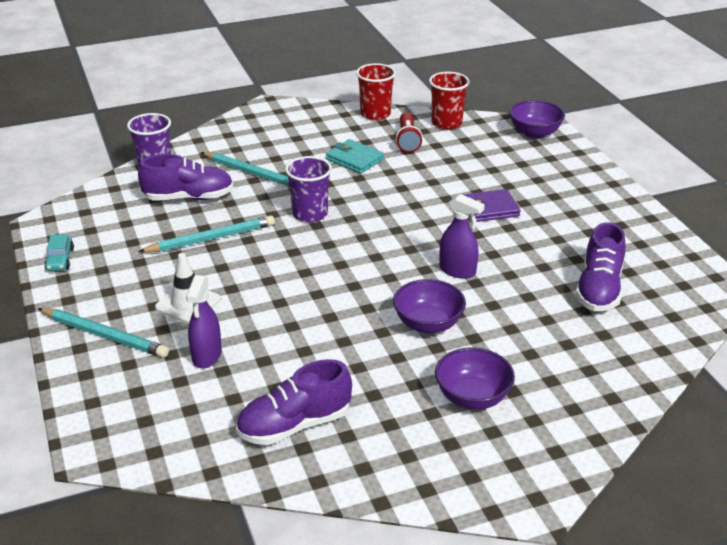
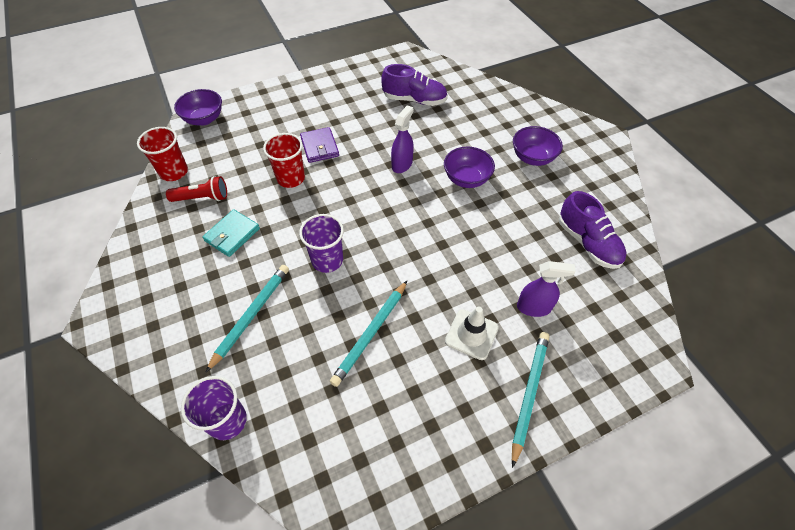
camera: 95 degrees left, 20 degrees up
turquoise car [44,234,74,271] -> none
purple shoe [138,154,234,201] -> none
turquoise pencil [138,215,275,253] -> turquoise pencil turned 120 degrees counterclockwise [330,281,407,387]
red cup [356,63,396,120] -> red cup moved to [263,133,305,188]

